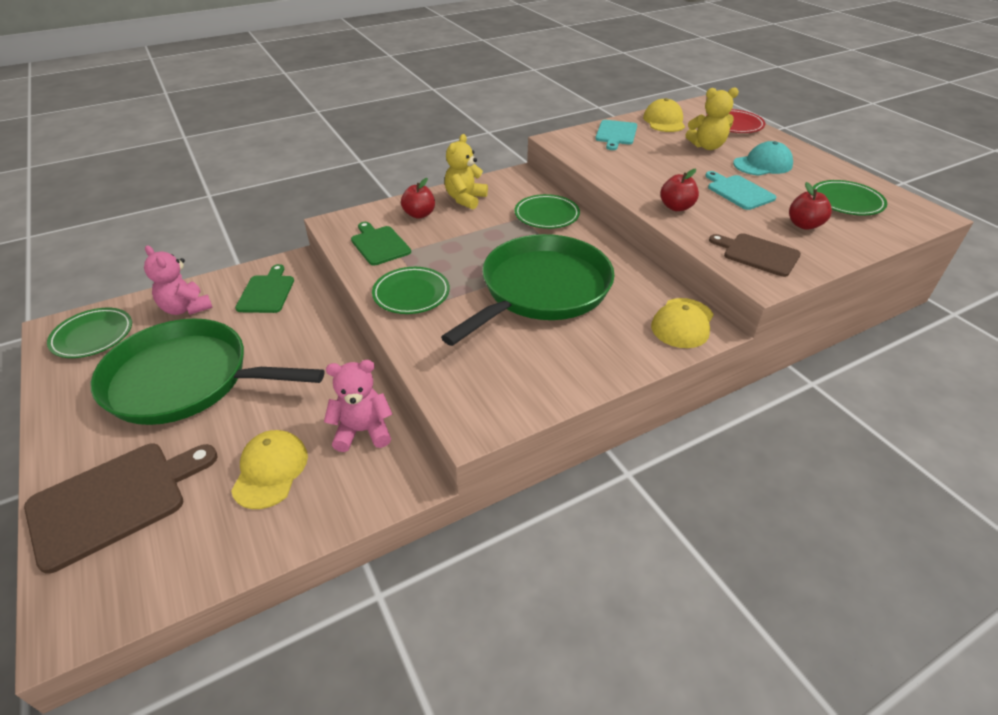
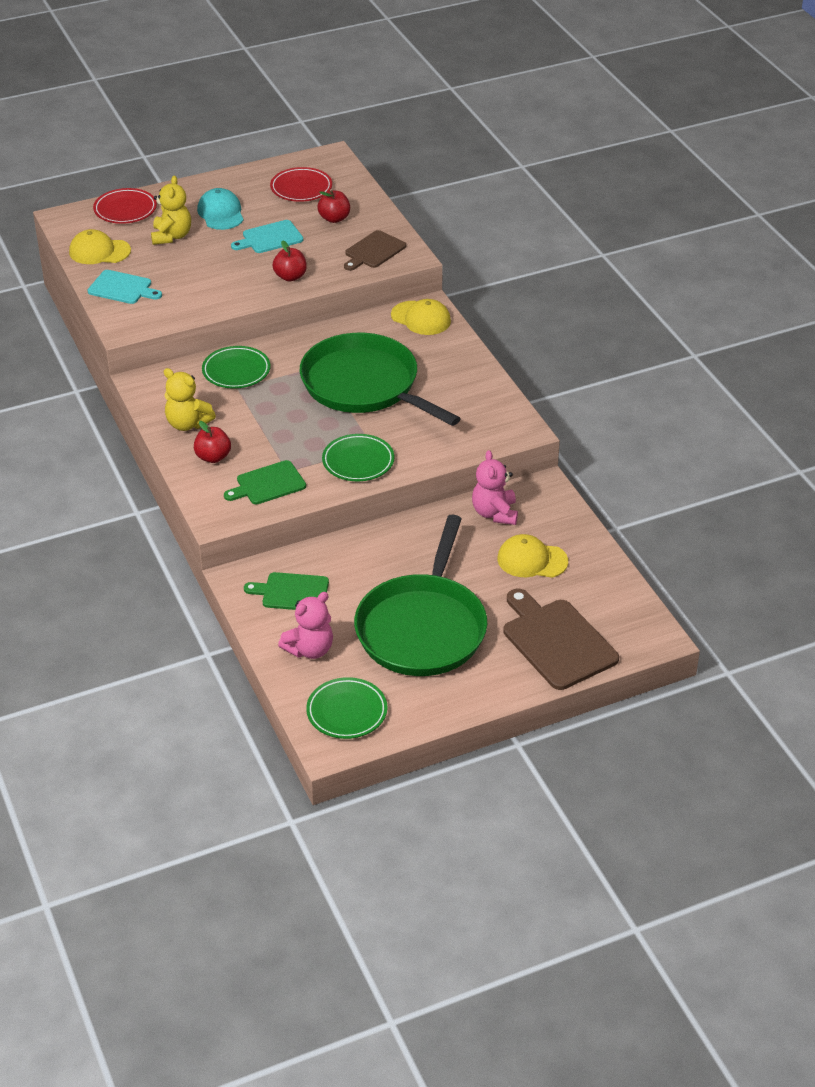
camera: 85 degrees left, 0 degrees up
green plate [813,180,887,216] -> red plate [270,167,332,202]

